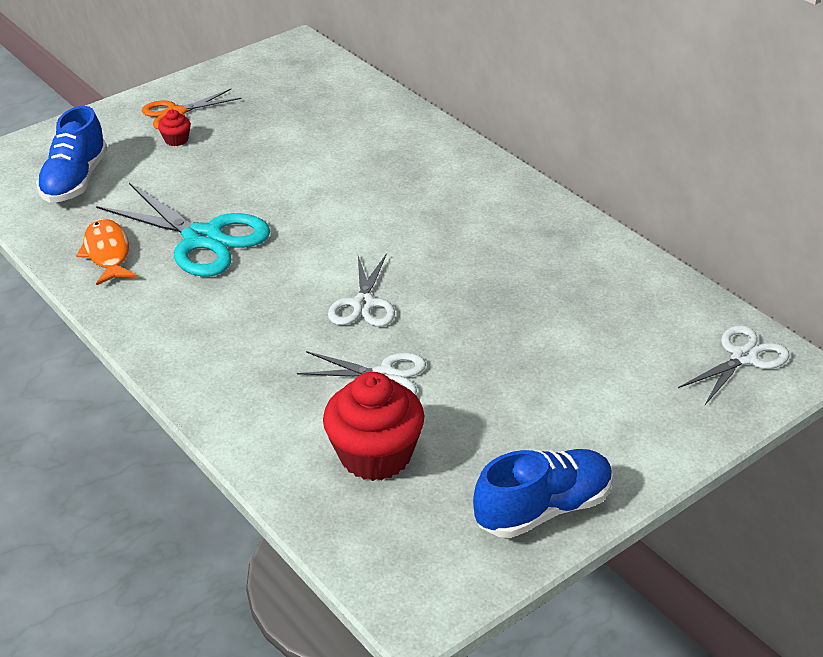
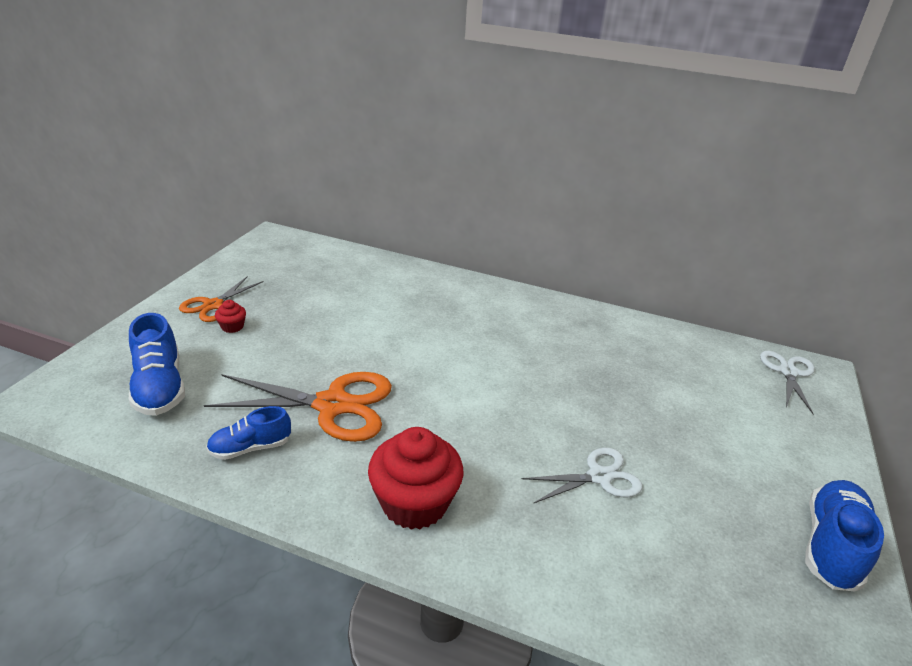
camera: 35 degrees left, 5 degrees down
orange fish [76,219,136,285] -> blue shoe [206,406,291,460]
turquoise scissors [96,183,270,277] -> orange scissors [204,372,392,442]
red cupcake [323,372,425,481] -> red cupcake moved to [368,427,464,530]
white scissors [328,253,395,327] -> none

